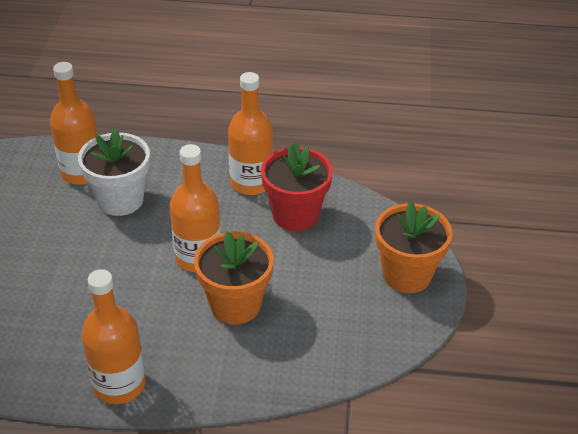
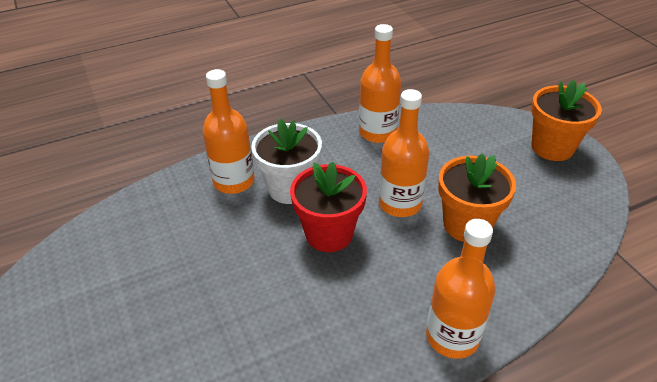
camera: 30 degrees left, 0 degrees up
red flower pot [261,142,333,231] -> red flower pot moved to [290,162,367,252]

